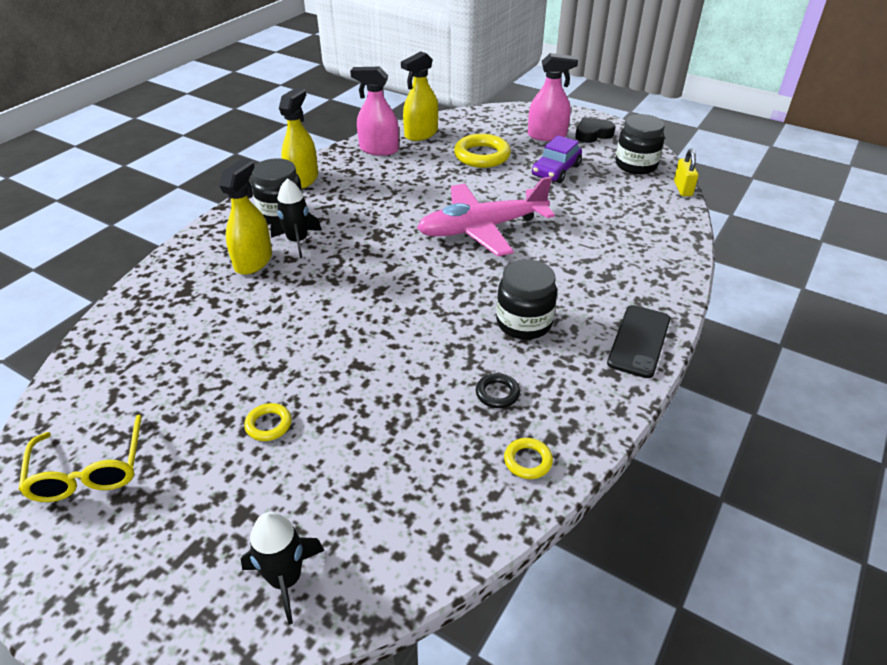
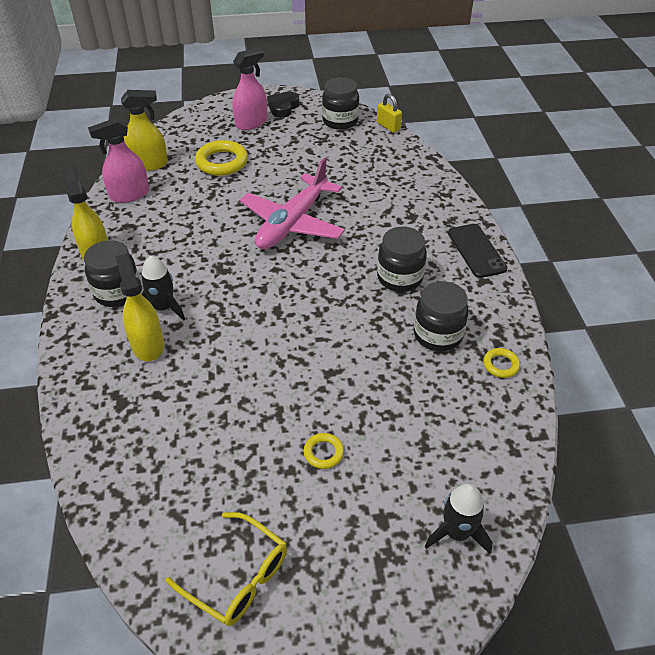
camera: 40 degrees left, 5 degrees up
yellow spray bottle [401,51,438,141] -> yellow spray bottle turned 105 degrees counterclockwise [121,90,168,171]
black ring [476,373,520,408] -> black jar [414,281,469,352]
purple car [532,135,582,183] -> none

